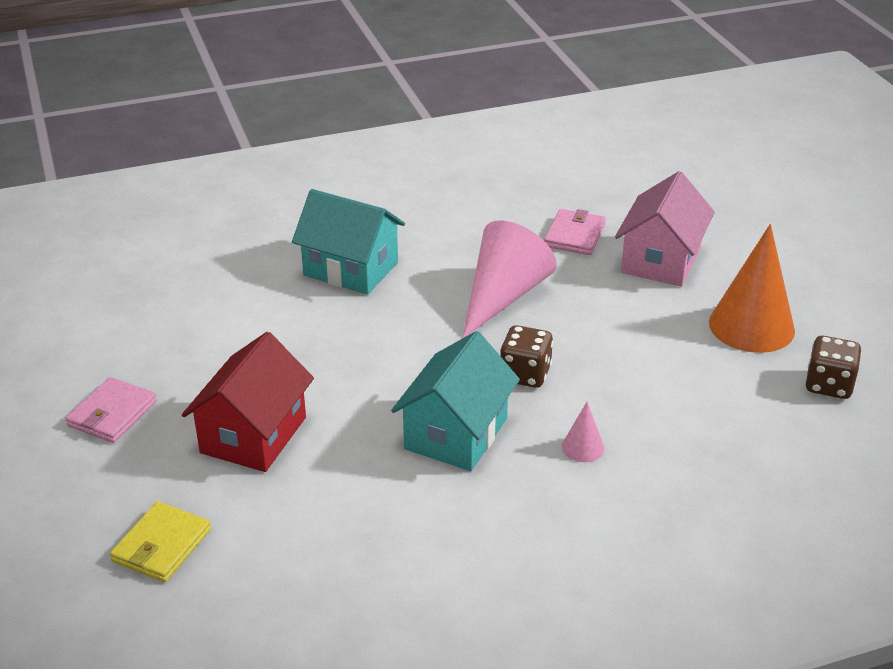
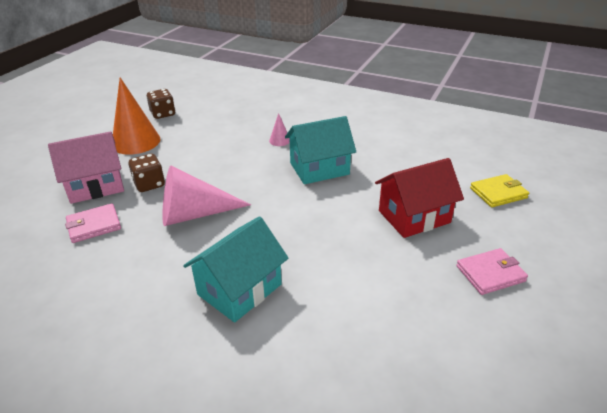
camera: 135 degrees left, 0 degrees up
turquoise house [292,189,405,295] -> turquoise house turned 60 degrees clockwise [183,216,288,323]
brown dice [500,325,553,388] -> brown dice moved to [128,154,165,192]

